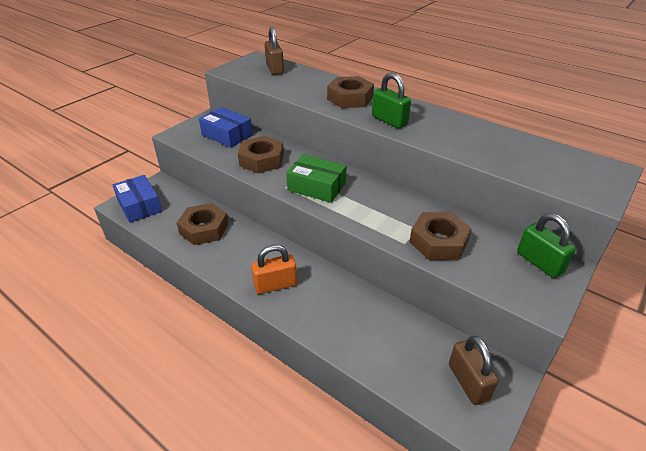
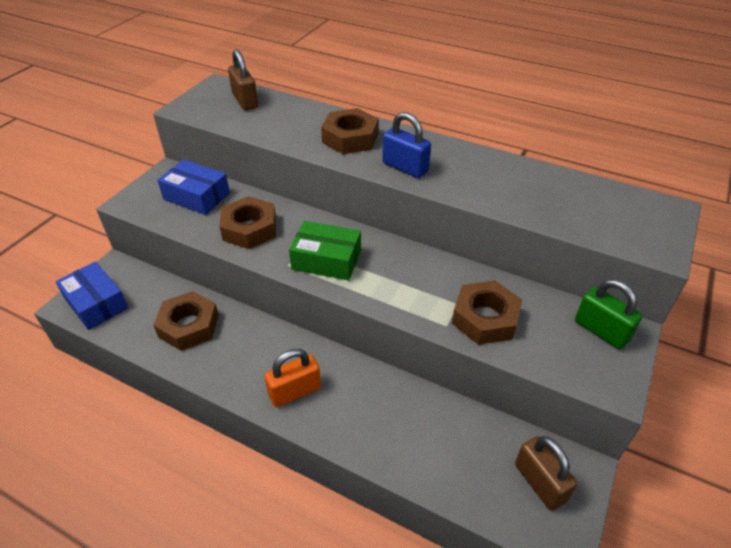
camera: 10 degrees left, 5 degrees up
green padlock [372,73,411,128] -> blue padlock [382,112,431,178]

